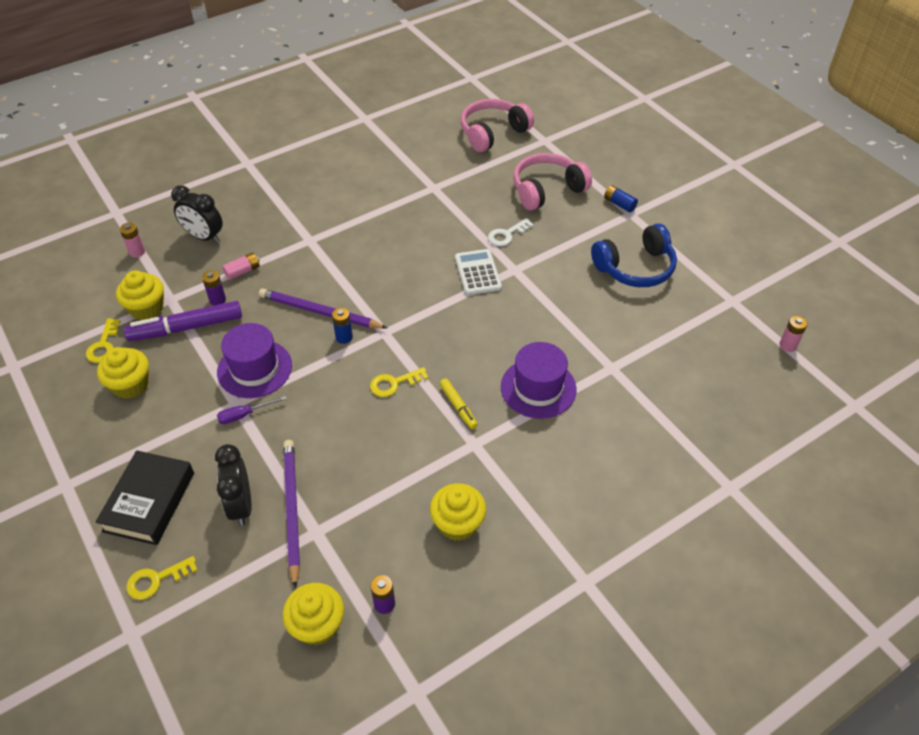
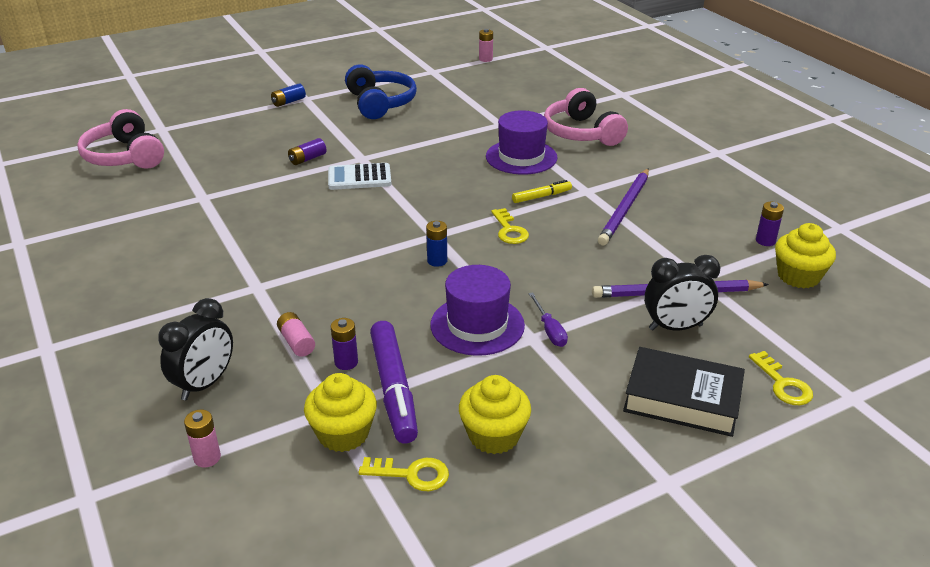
camera: 85 degrees left, 15 degrees down
purple pencil [259,288,387,329] -> purple pencil moved to [598,168,649,245]
yellow cupcake [430,483,486,541] -> none
white key [488,218,534,246] -> purple battery [288,138,327,165]
pink headphones [513,153,592,210] -> pink headphones moved to [544,88,628,146]

